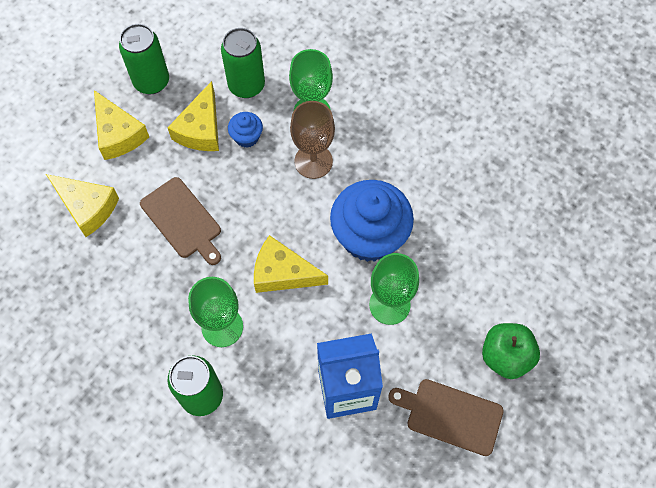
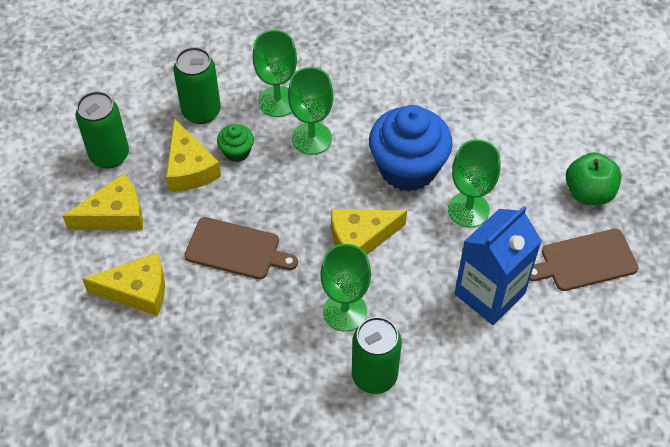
camera: 35 degrees left, 10 degrees down
yellow cheese [94,90,149,160] -> yellow cheese turned 45 degrees counterclockwise [63,173,143,230]
blue cupcake [228,112,263,148] -> green cupcake [217,124,254,162]
brown goblet [290,101,335,179] -> green goblet [288,67,333,155]

